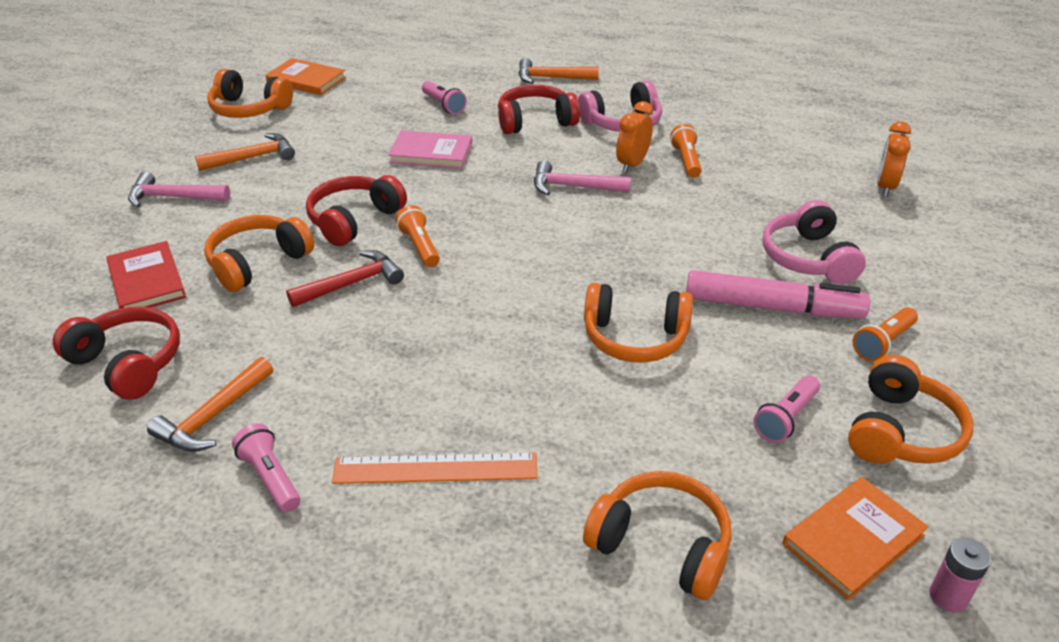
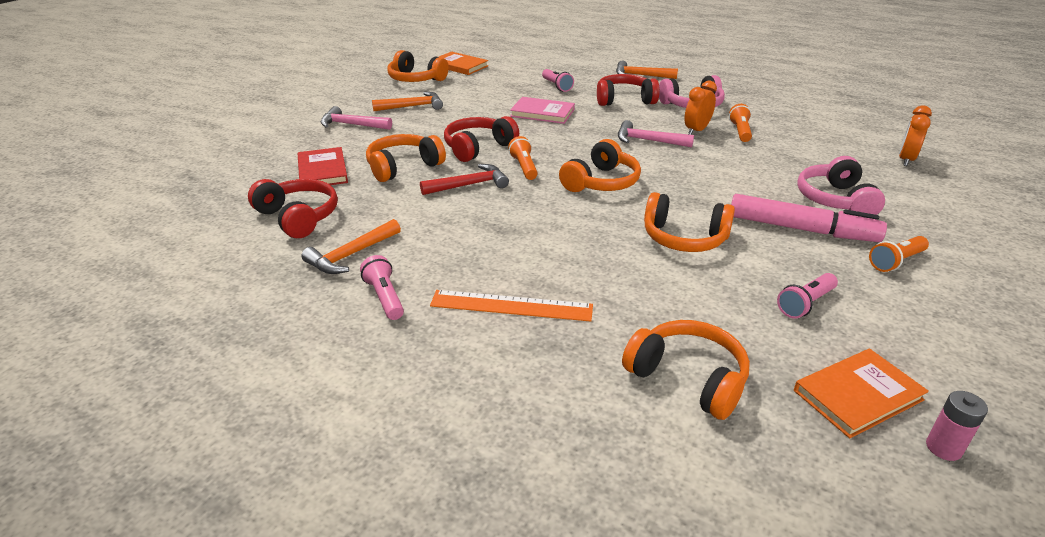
camera: 10 degrees right, 5 degrees down
orange headphones [848,355,973,464] -> orange headphones moved to [559,139,641,192]

